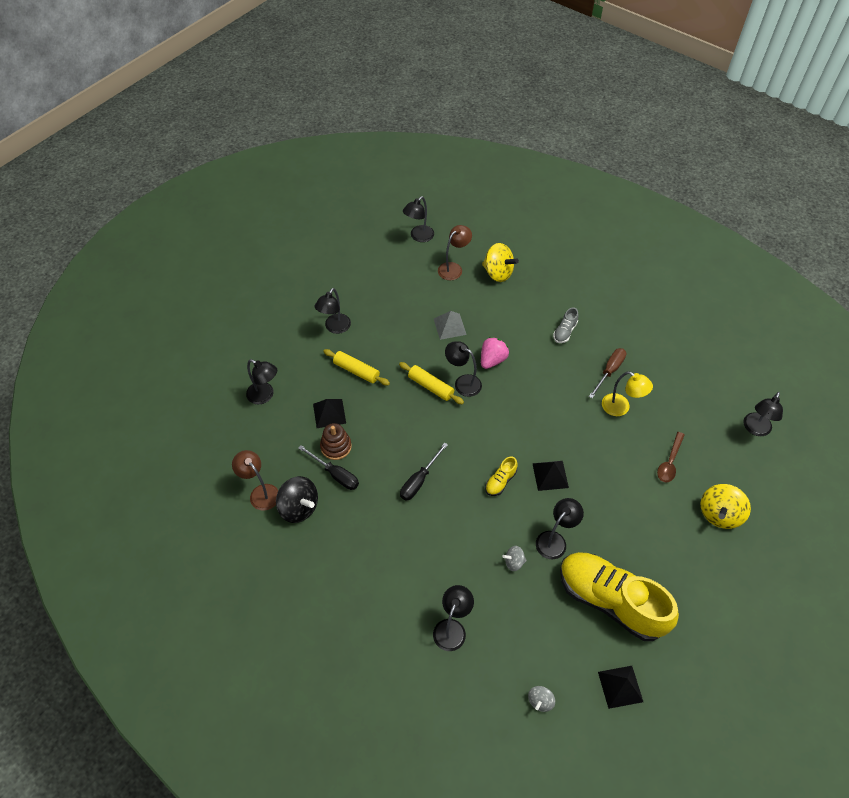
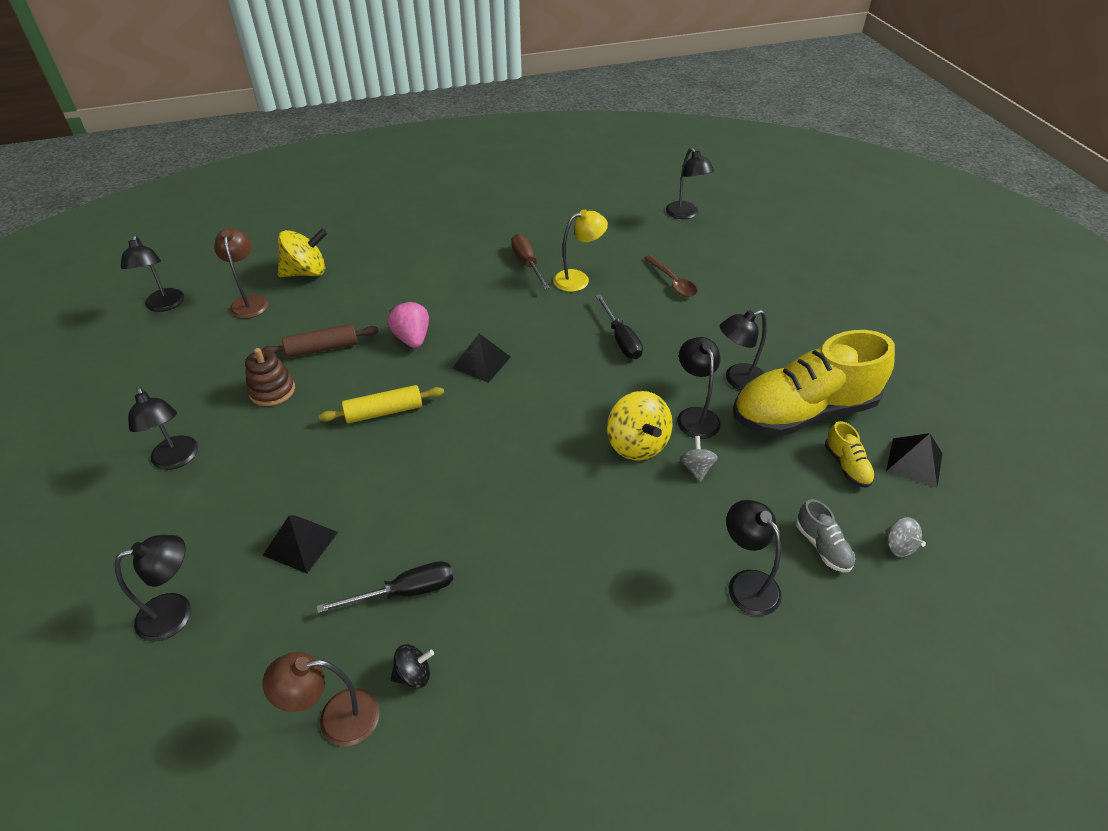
camera: 55 degrees left, 10 degrees down
black spinning top [276,476,318,523] -> black spinning top [391,644,434,688], size x0.52
brown stacking toy [320,423,352,460] -> brown stacking toy moved to [245,348,295,406]
yellow rolling pin [323,349,390,385] -> none
black screwdriver [400,443,448,501] -> black screwdriver moved to [595,294,643,359]
grey pyramid [434,311,467,340] -> brown rolling pin [262,324,379,358]
black lamp [445,341,482,397] -> black lamp moved to [720,310,767,390]
yellow shoe [485,456,517,496] -> yellow shoe moved to [825,421,875,488]
grey spinning top [502,546,527,571] -> grey spinning top turned 150 degrees clockwise [680,436,718,482]
black pyramid [532,461,569,491] -> black pyramid moved to [452,334,511,383]
grey shoe [553,307,579,343] -> grey shoe moved to [796,499,855,572]
yellow spinning top [701,484,751,529] -> yellow spinning top moved to [607,391,673,461]

